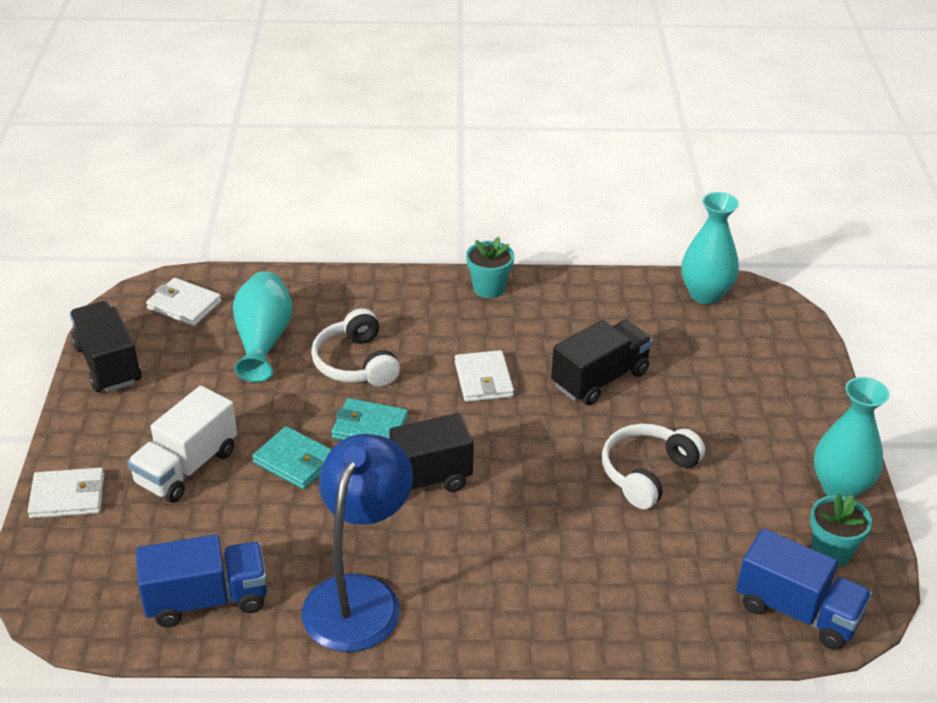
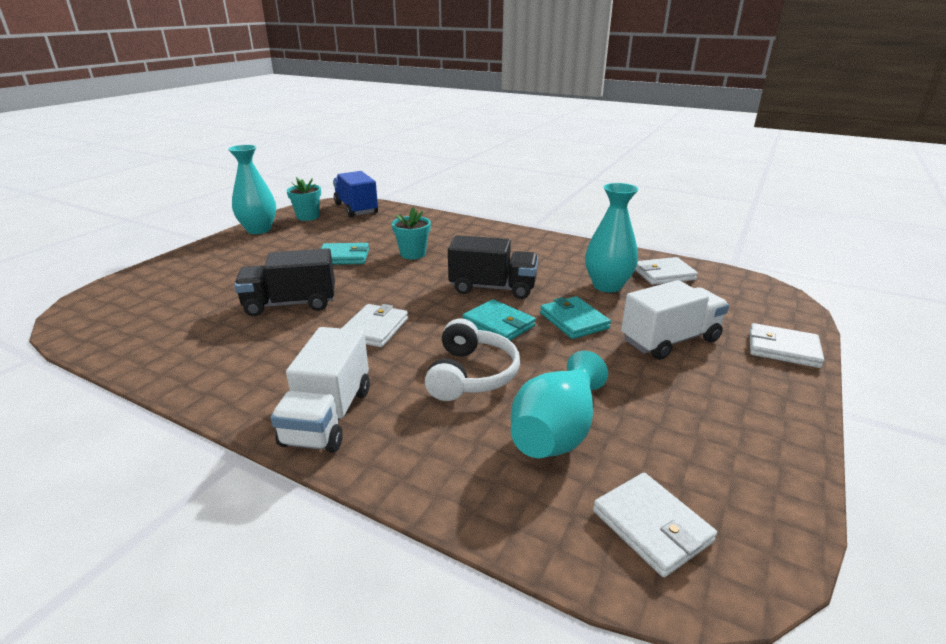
camera: 150 degrees left, 10 degrees down
black truck [70,301,142,392] -> none
blue truck [136,534,267,627] -> white wallet [635,257,698,285]
blue lamp [302,434,413,652] -> none
turquoise flower pot [466,237,514,298] -> turquoise flower pot moved to [392,207,431,259]
white headphones [602,424,705,509] -> turquoise wallet [321,243,369,265]
turquoise vase [681,192,739,304] -> turquoise vase moved to [585,183,639,292]
none -> white truck [271,327,370,453]

